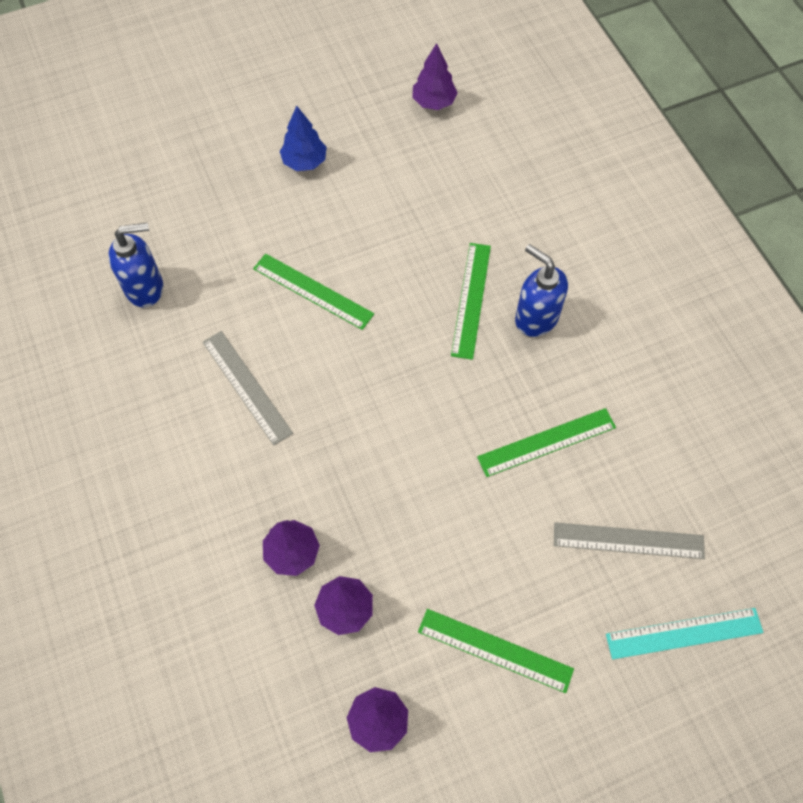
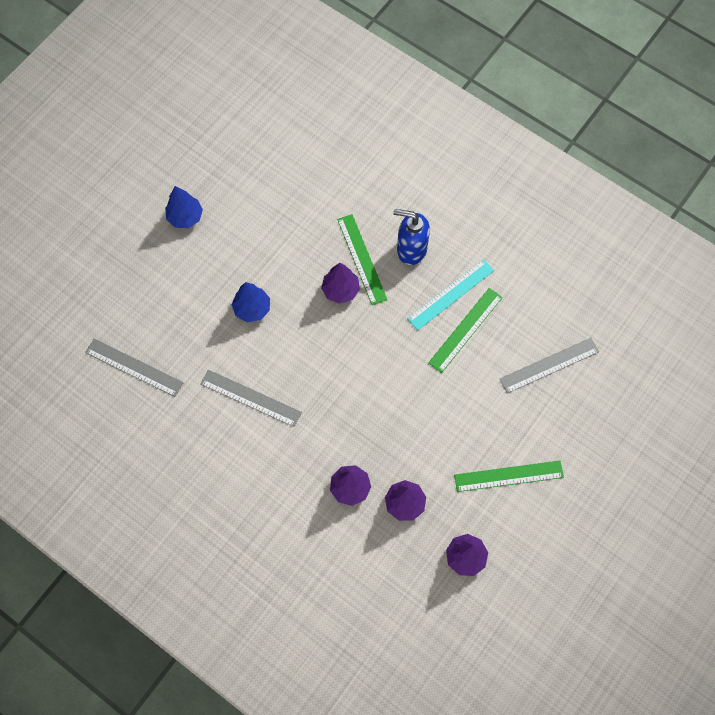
camera: 30 degrees left, 5 degrees up
blue soap dispenser [108,223,163,307] -> grey ruler [85,339,184,397]
green ruler [253,253,374,330] -> blue tree [231,282,270,322]
purple tree [412,43,458,110] -> purple tree moved to [321,263,360,304]
turquoise ruler [606,608,763,659] -> turquoise ruler moved to [407,259,494,330]

